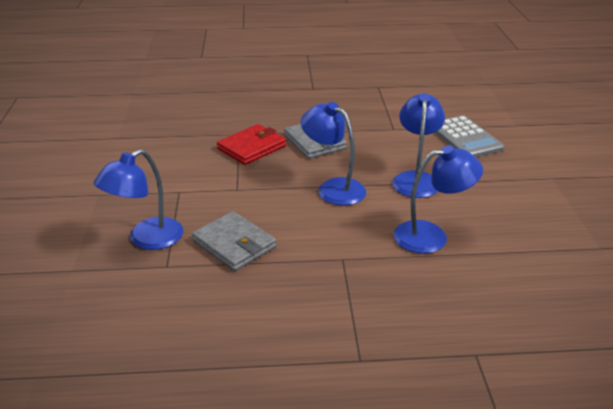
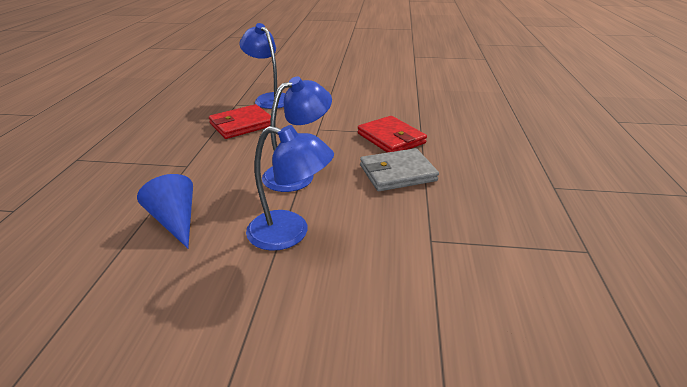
camera: 100 degrees right, 0 degrees up
grey wallet [192,211,276,271] -> red wallet [209,104,271,139]
blue lamp [393,145,483,254] -> blue cone [137,174,193,248]
grey calculator [435,115,504,158] -> none

